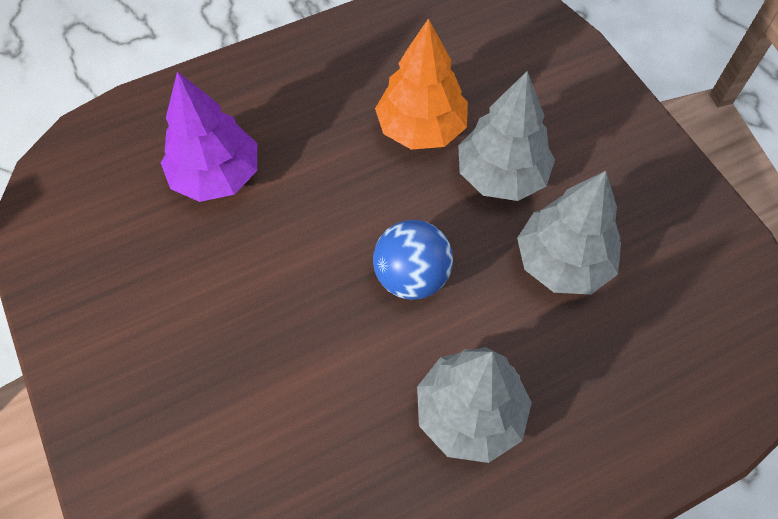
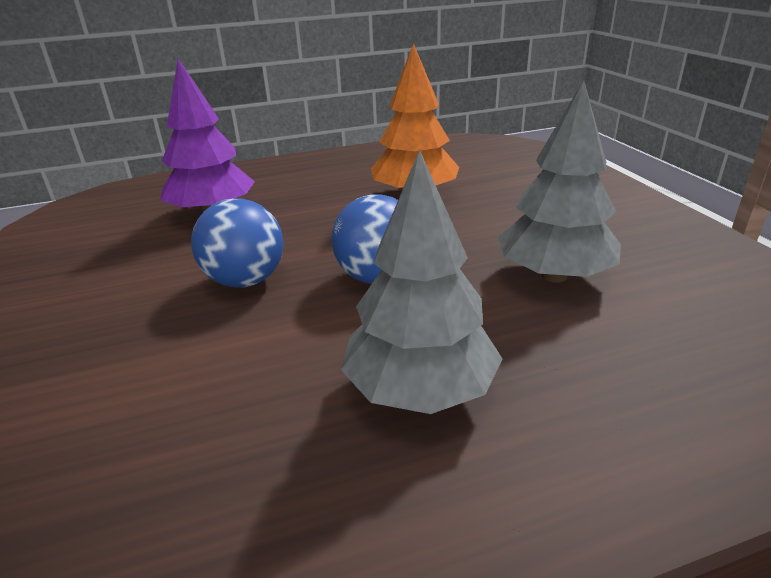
camera: 10 degrees right, 30 degrees down
grey tree [458,71,555,201] -> none
none -> blue ball [191,198,283,287]

